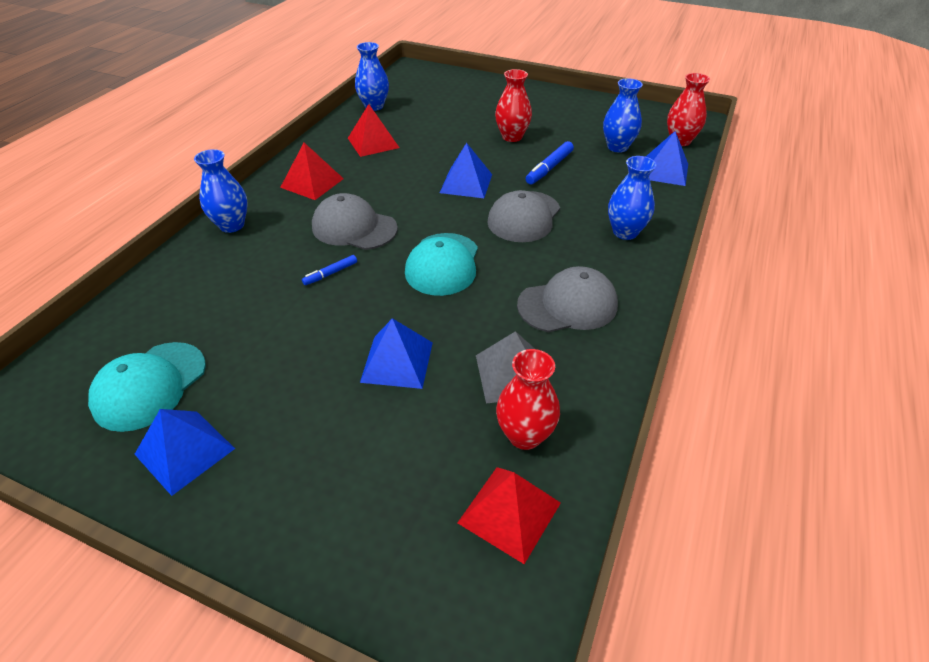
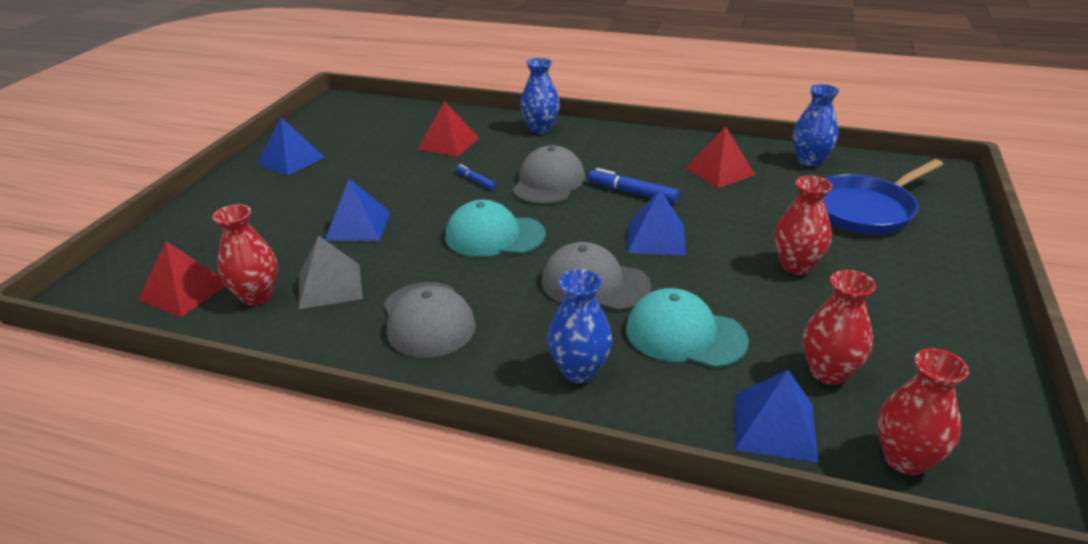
camera: 85 degrees right, 10 degrees down
turquoise cap [88,342,206,432] -> turquoise cap moved to [626,288,749,368]
red pyramid [280,143,344,200] -> red pyramid moved to [418,101,479,157]
blue marker [526,141,574,184] -> blue marker moved to [589,168,679,203]
blue vase [603,78,643,153] -> red vase [803,270,876,385]
none -> blue pan [824,159,943,234]

